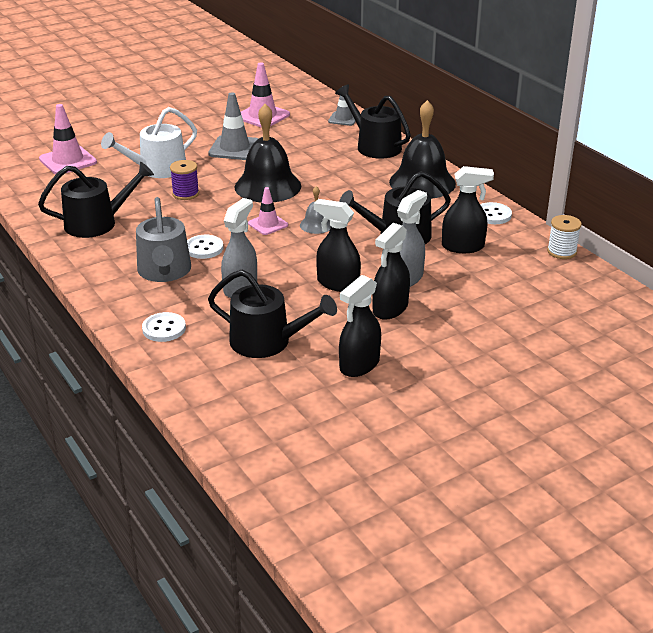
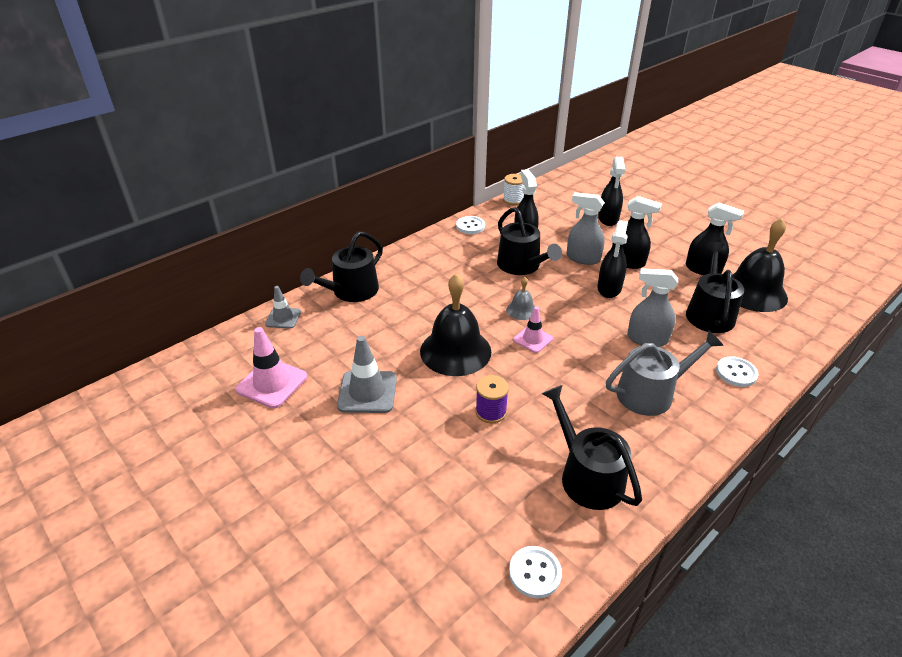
camera: 100 degrees left, 5 degrees up
pink traffic cone [39,104,97,174] -> none
white watering can [101,107,197,178] -> none
white button [187,235,224,259] -> white button moved to [509,546,562,598]
black bell [389,100,456,199] -> black bell moved to [732,218,788,312]
none -> black spray bottle [598,157,625,226]

